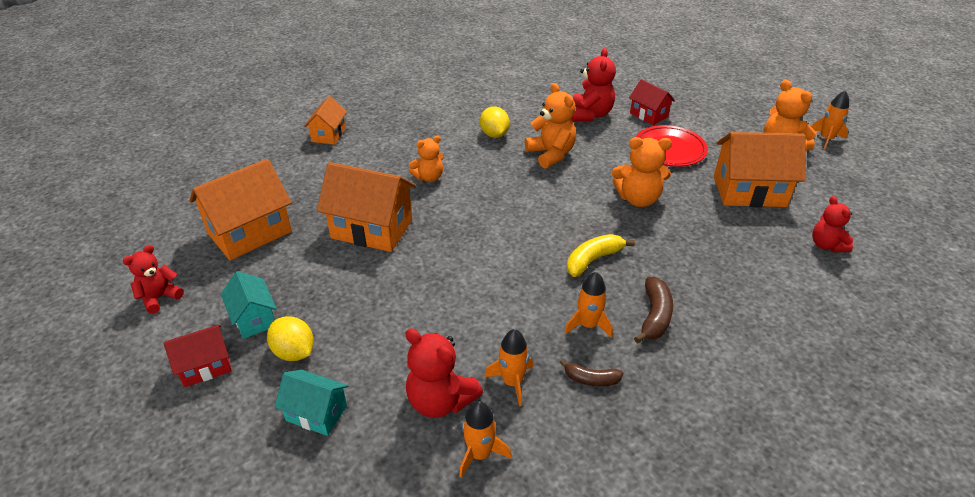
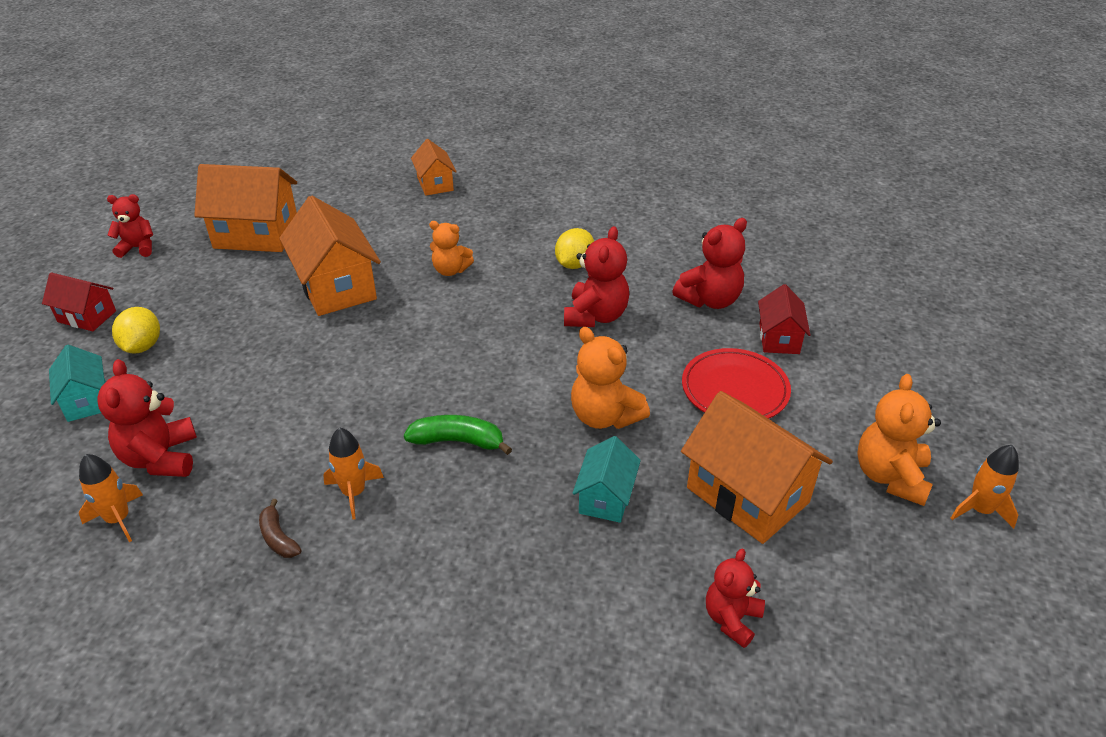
camera: 45 degrees right, 0 degrees up
turquoise house [221,271,277,339] -> turquoise house moved to [573,436,641,523]
orange house [304,96,347,145] -> orange house turned 75 degrees counterclockwise [411,139,457,196]
orange rocket [484,329,533,406] -> none
orange teddy bear [525,83,576,169] -> red teddy bear [564,226,629,327]
yellow banana [567,234,635,277] -> green banana [404,415,512,455]
brown banana [634,277,673,343] -> none

